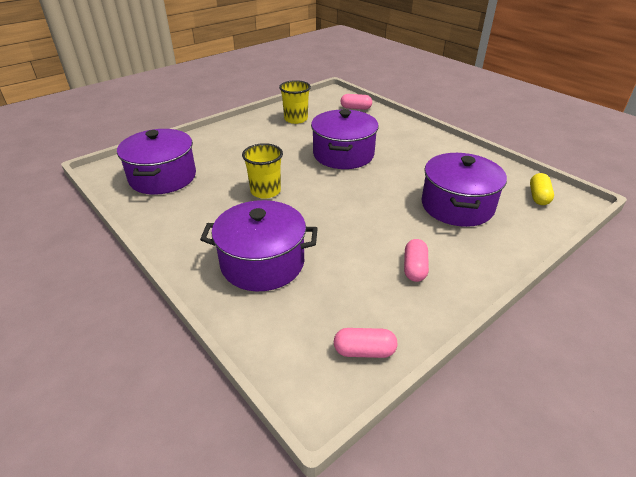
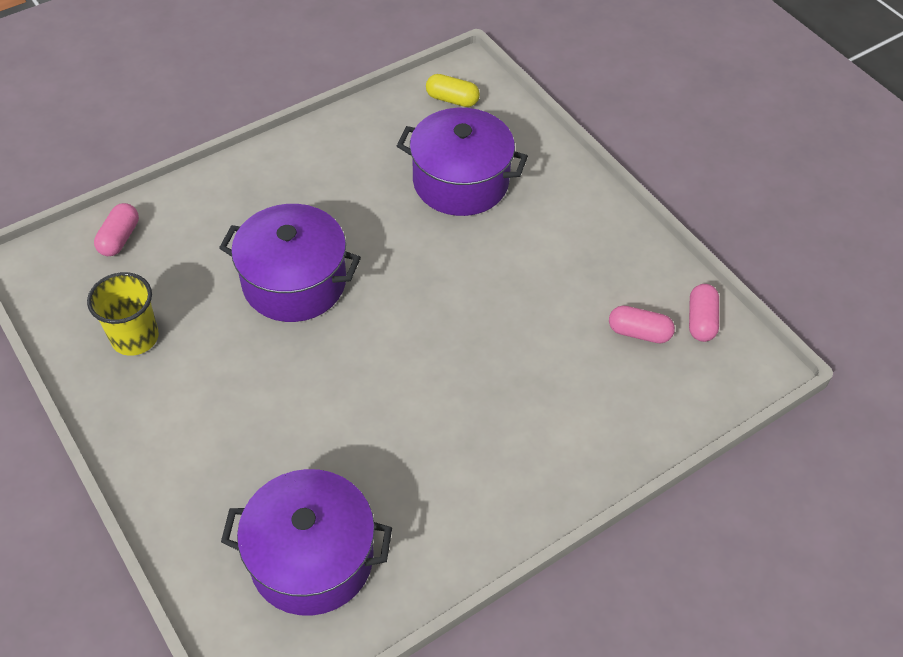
camera: 85 degrees left, 15 degrees up
purple pot [200,200,318,291] -> none
yellow cup [242,143,283,199] -> none
pink capsule [404,239,429,282] -> pink capsule moved to [609,305,675,343]

